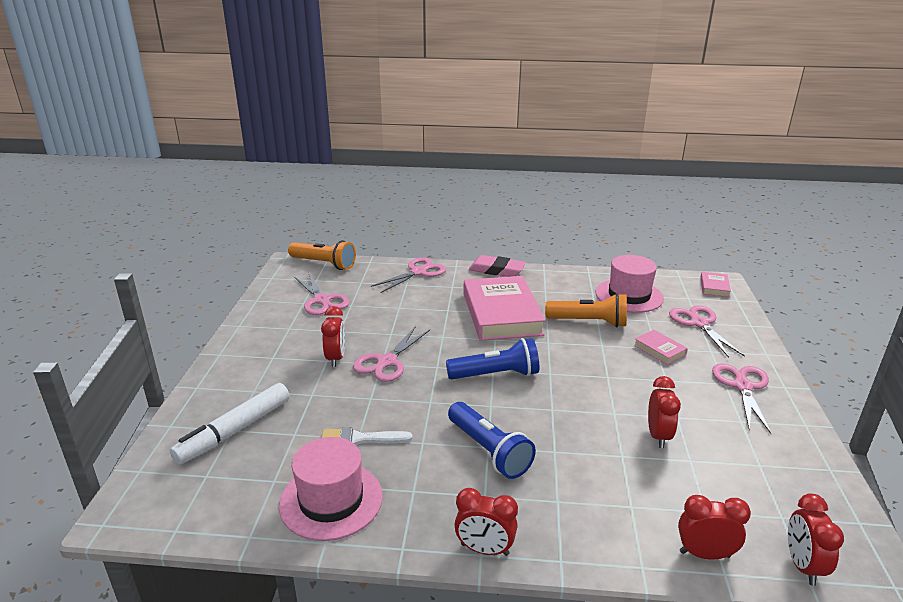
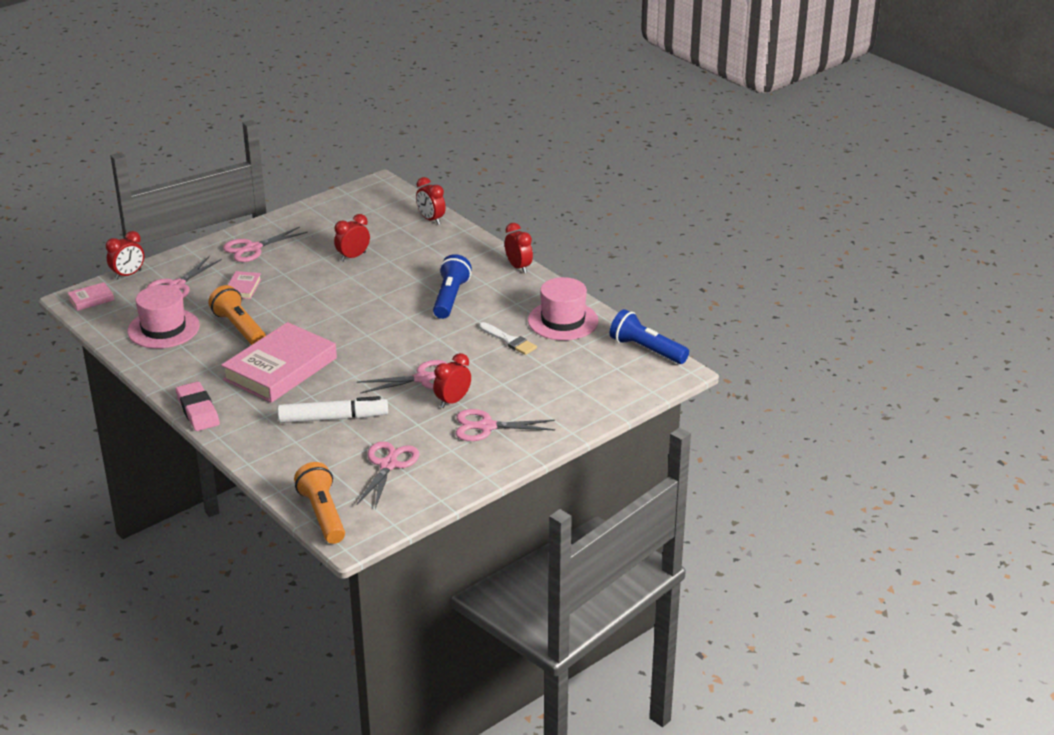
camera: 135 degrees left, 5 degrees up
white marker [170,383,290,465] -> white marker moved to [278,396,388,423]
pink scissors [371,257,446,293] -> pink scissors moved to [456,409,555,441]
blue flashlight [446,338,539,380] -> blue flashlight moved to [610,309,689,364]
red clock [788,493,844,586] -> red clock moved to [106,231,144,280]

